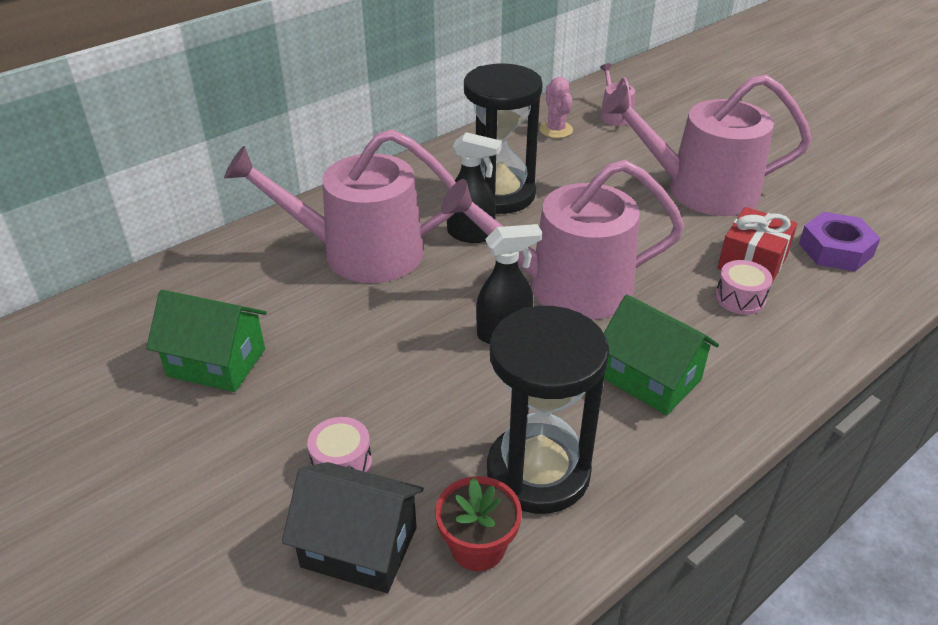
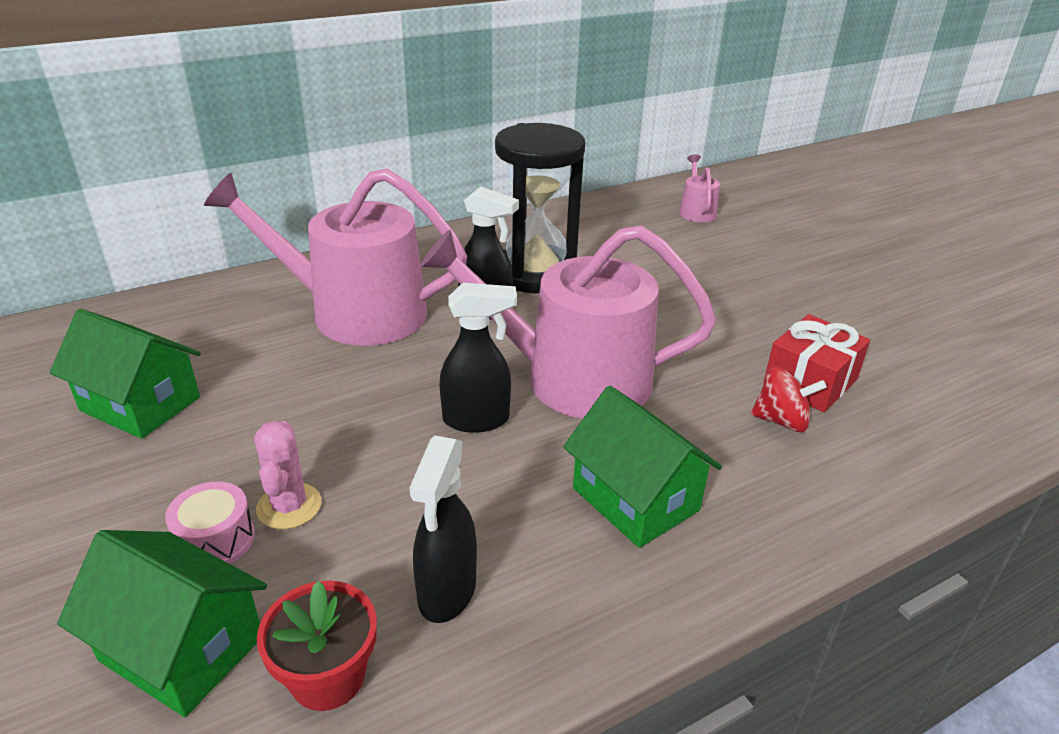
camera: 10 degrees right, 5 degrees down
black house [282,462,424,593] -> green house [57,530,267,717]
black hourglass [487,306,609,514] -> black spray bottle [409,436,477,623]
pink cactus [539,77,573,138] -> pink cactus moved to [254,421,321,529]
pink watering can [602,74,812,216] -> none
pink drum [715,260,773,315] -> red spinning top [751,366,827,432]
purple nut [799,212,881,272] -> none

